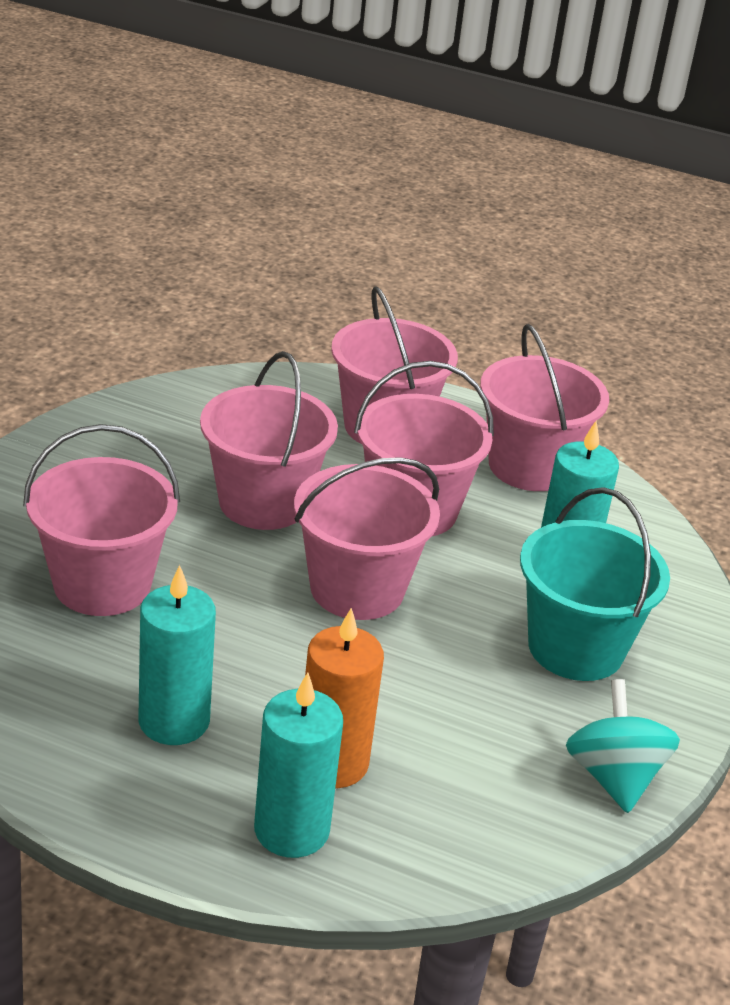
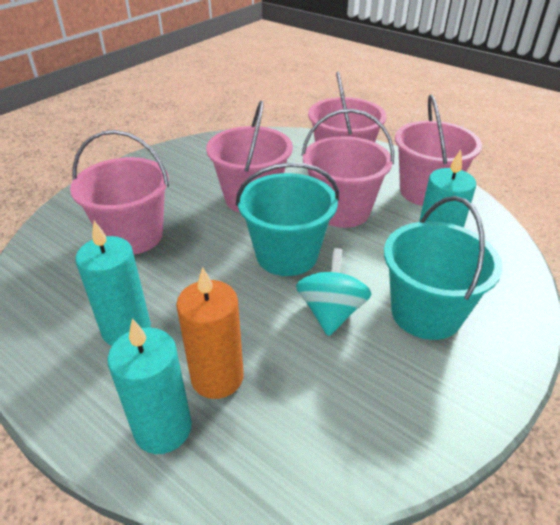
camera: 20 degrees right, 5 degrees up
pink bucket [294,457,440,620] -> turquoise bucket [236,162,339,276]
turquoise spinning top [566,679,680,813] -> turquoise spinning top moved to [296,248,372,336]

